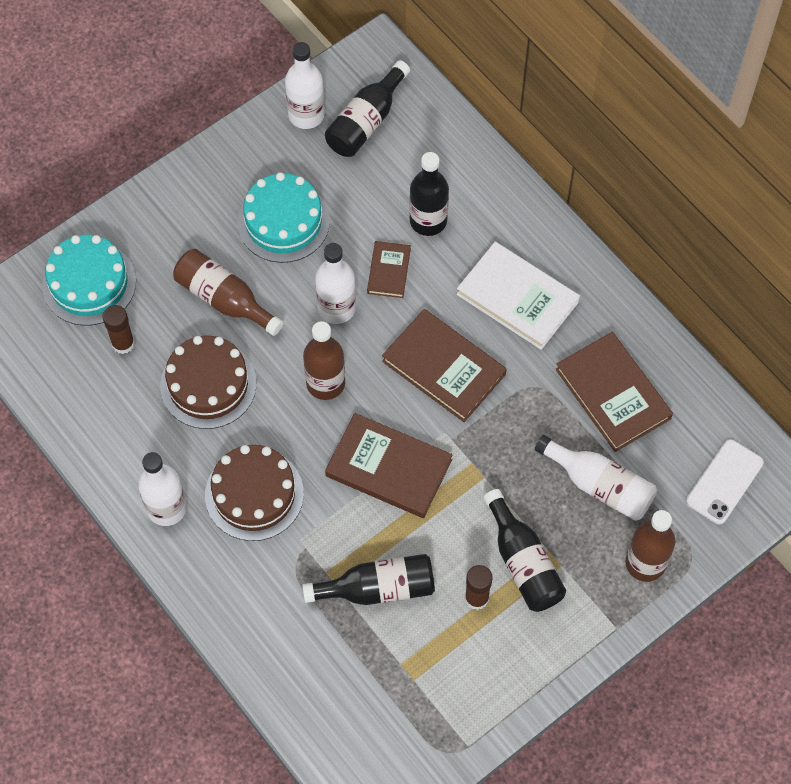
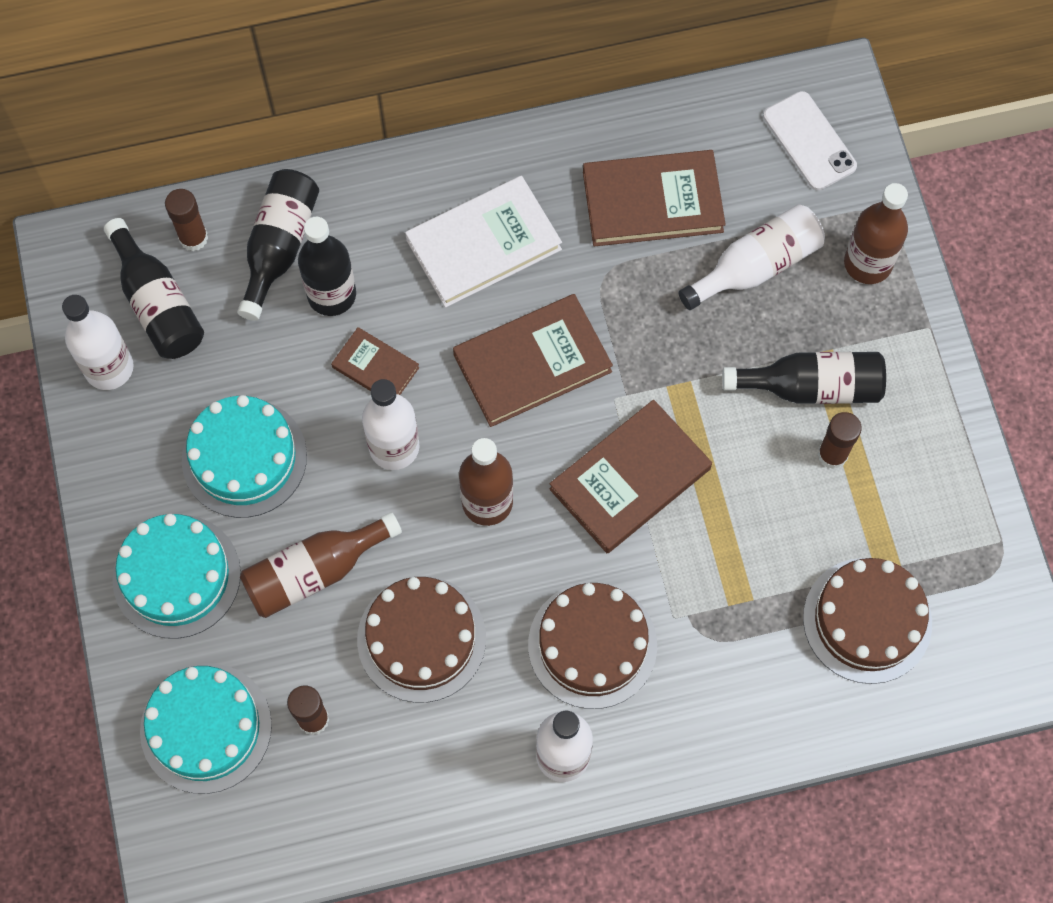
camera: 65 degrees left, 5 degrees up
black bottle [302,554,435,605] -> black bottle moved to [237,169,319,321]
none -> turquoise cake [112,514,241,639]
none -> brown glue stick [165,189,208,251]
none -> brown cake [803,558,932,684]

